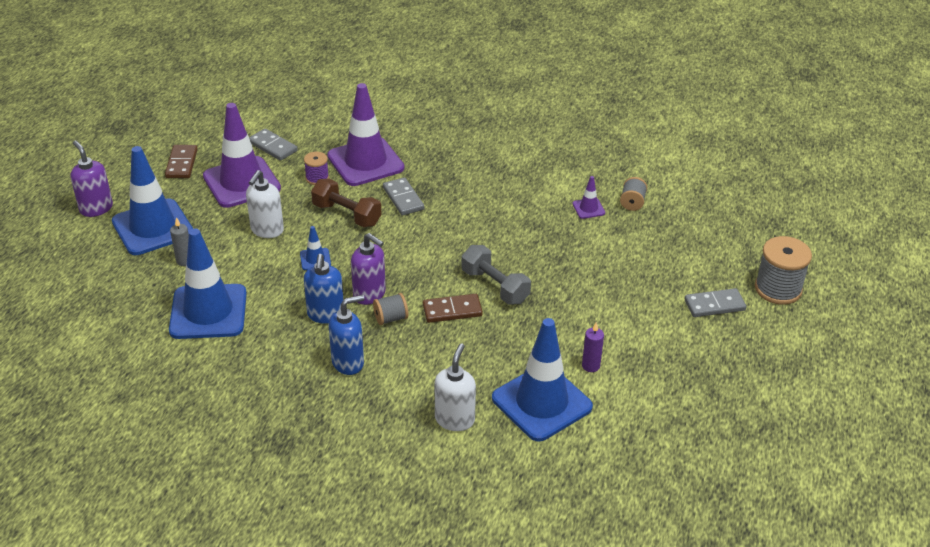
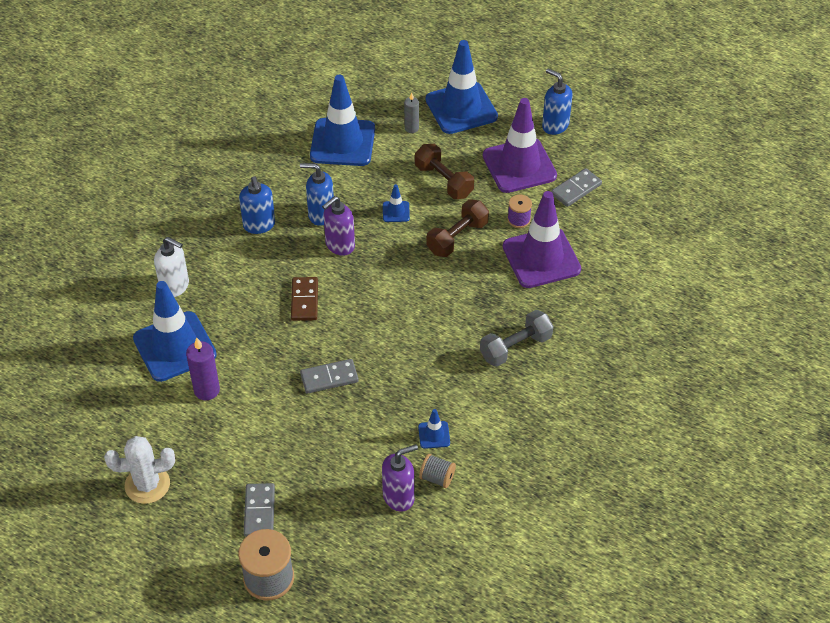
camera: 100 degrees right, 10 degrees up
purple soap dispenser [71,141,113,217] -> purple soap dispenser moved to [382,444,418,512]
brown domino [165,145,198,178] -> blue soap dispenser [542,69,573,135]
white soap dispenser [246,170,284,238] -> brown dumbbell [415,144,474,199]
grey spool [373,293,408,325] -> none
grey domino [383,177,425,215] -> grey domino moved to [300,359,359,394]
grey dumbbell [461,245,531,305] -> grey dumbbell moved to [480,310,553,367]
purple traffic cone [572,176,605,219] -> blue traffic cone [418,409,450,449]
purple candle [582,322,604,372] -> purple candle [186,338,220,400], size x1.54
none -> white cactus [104,436,175,504]

